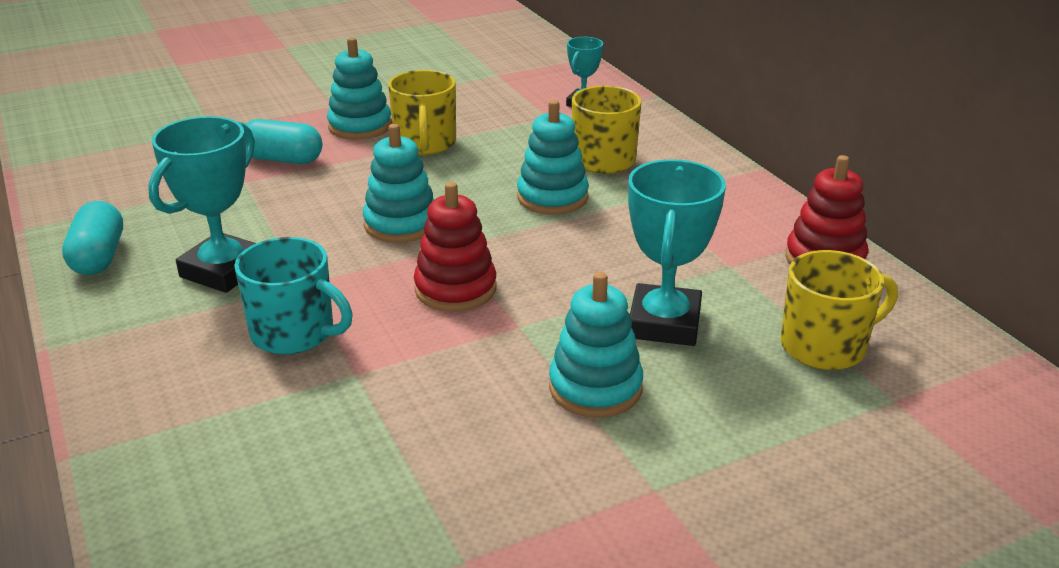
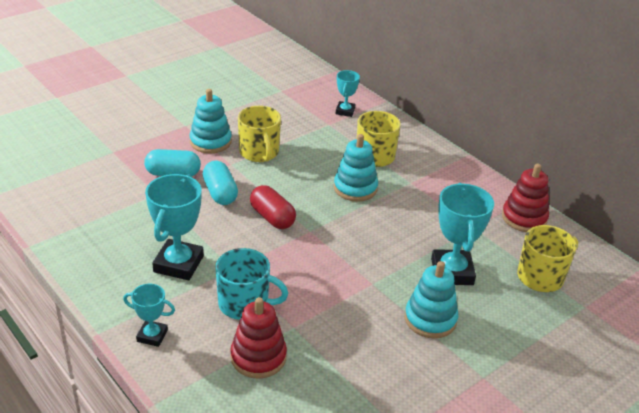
camera: 15 degrees left, 5 degrees up
turquoise capsule [62,201,123,275] -> turquoise capsule moved to [203,161,238,205]
turquoise stacking toy [363,124,434,243] -> red capsule [250,185,296,229]
red stacking toy [414,182,497,312] -> red stacking toy moved to [230,297,287,379]
none -> turquoise trophy [123,284,175,347]

